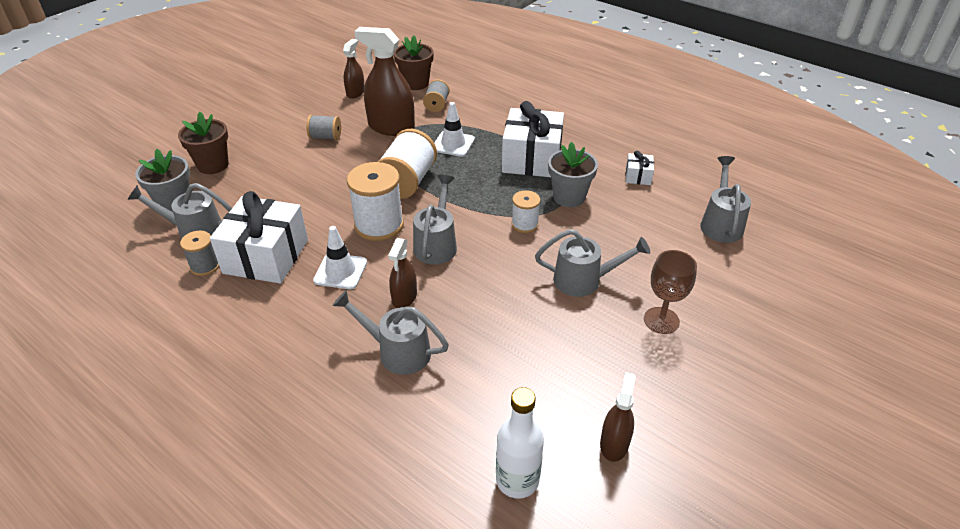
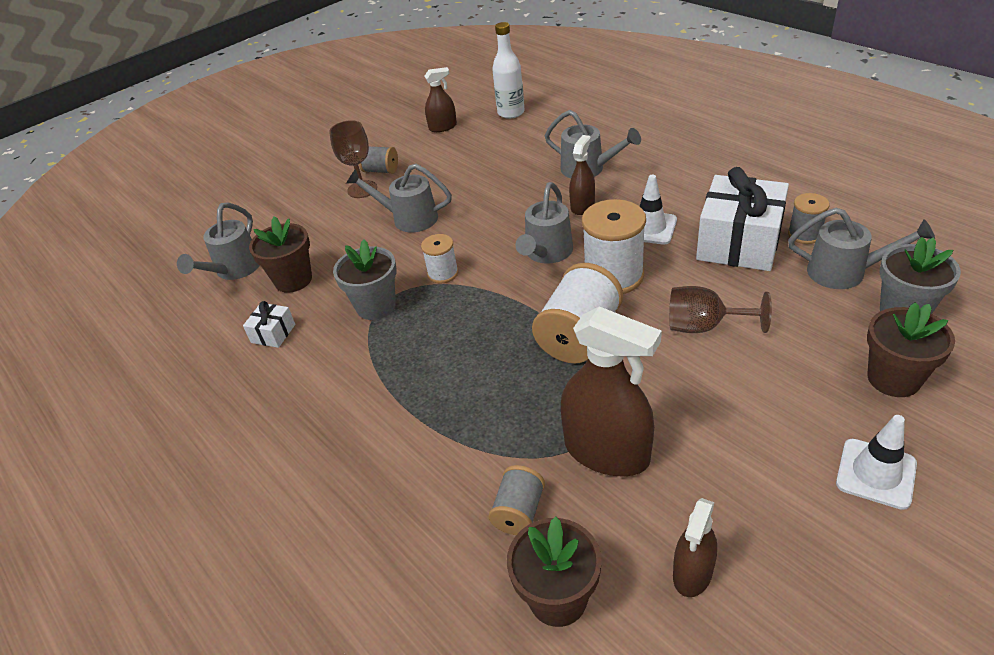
camera: 165 degrees left, 0 degrees up
grey spool [306,115,341,140] -> grey spool moved to [359,146,398,174]
white traffic cone [434,102,475,157] -> white traffic cone moved to [836,415,917,510]
white gift [502,101,564,177] -> none
brown spray bottle [600,372,636,462] -> brown spray bottle turned 135 degrees counterclockwise [424,67,457,132]
none -> brown flower pot [249,216,312,293]
none -> brown goblet [669,286,772,333]

